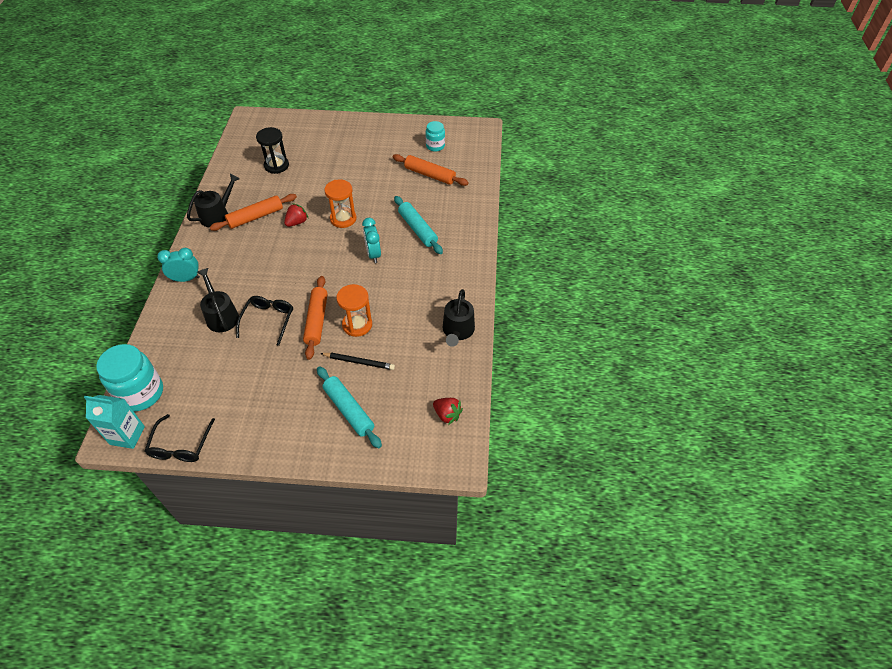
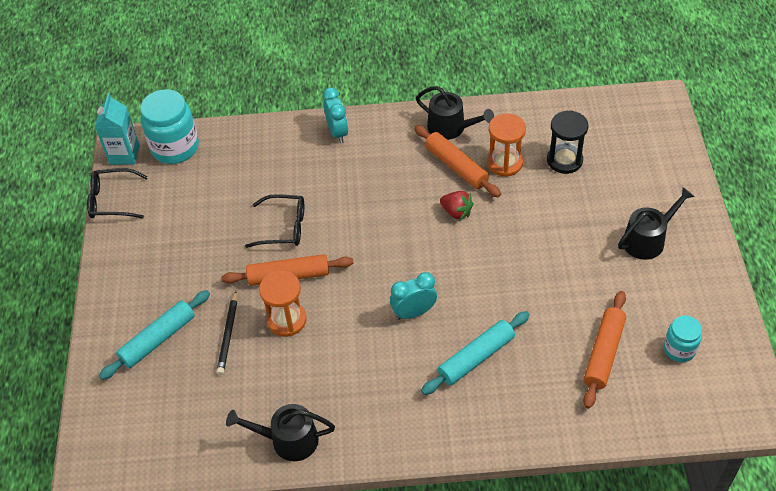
camera: 85 degrees right, 0 degrees up
black watering can [197,268,239,332] -> black watering can moved to [618,187,695,260]
orange hourglass [324,179,357,228] -> orange hourglass moved to [487,113,526,177]
red strawberry [433,398,463,425] -> none

